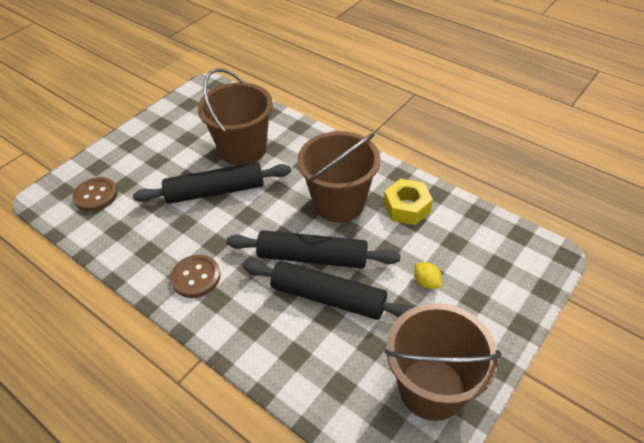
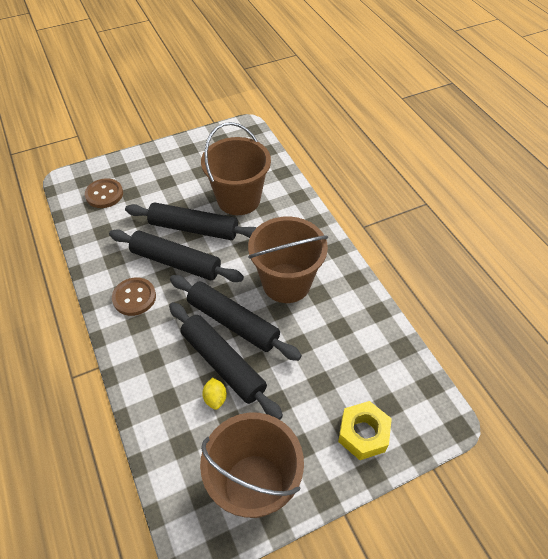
camera: 25 degrees right, 5 degrees up
yellow nut [384,179,433,225] -> yellow nut moved to [338,401,392,460]
yellow lemon [414,262,442,289] -> yellow lemon moved to [202,377,227,410]
none -> black rolling pin [109,229,244,282]

